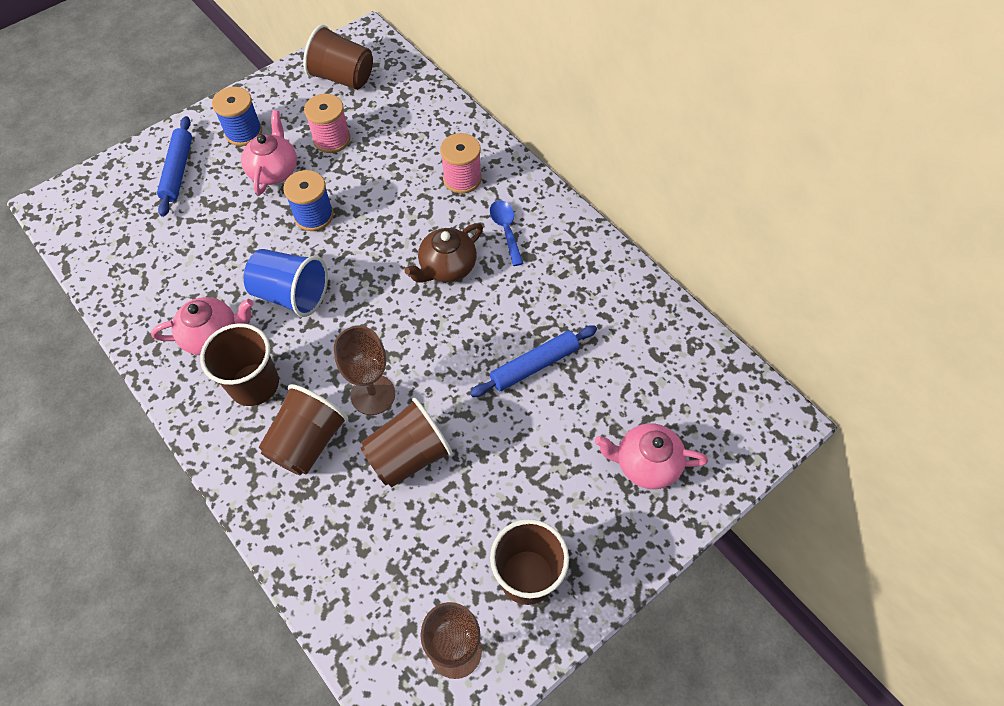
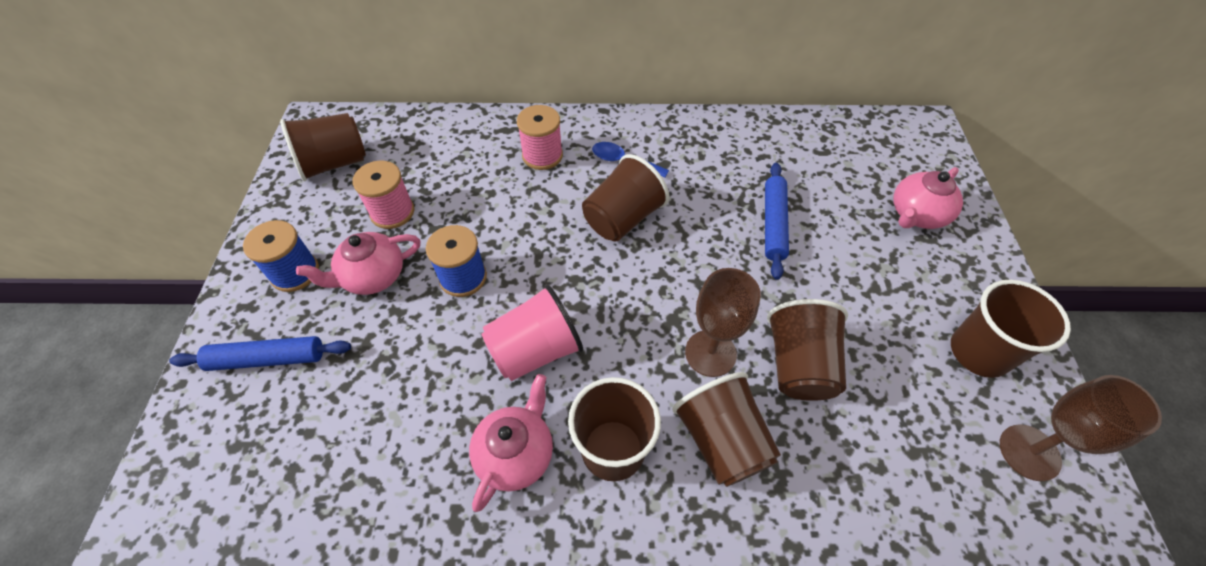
camera: 50 degrees left, 5 degrees down
blue rolling pin [157,116,192,217] -> blue rolling pin turned 45 degrees counterclockwise [169,336,351,371]
pink teapot [241,110,297,195] -> pink teapot turned 75 degrees counterclockwise [296,232,421,295]
blue cup [244,249,328,317] -> pink cup [481,284,583,381]
brown teapot [404,223,483,282] -> brown cup [582,154,669,241]

